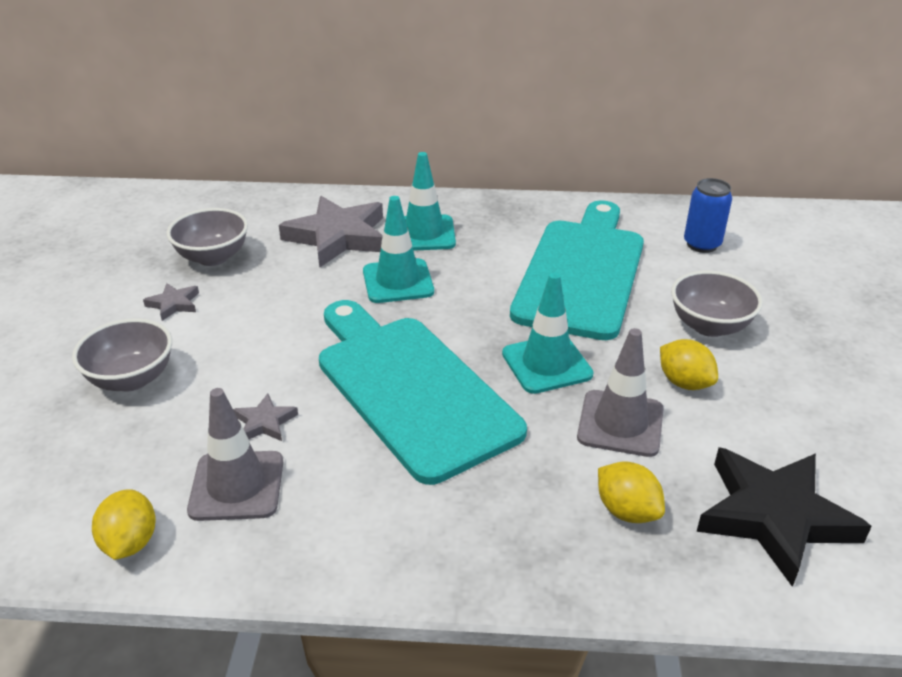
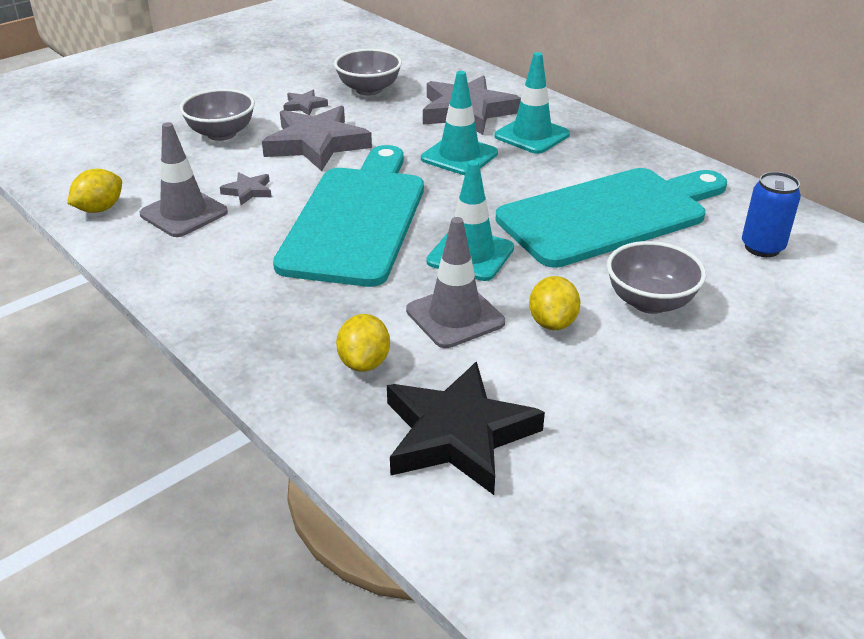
camera: 45 degrees right, 0 degrees up
none -> grey star [262,106,372,171]

